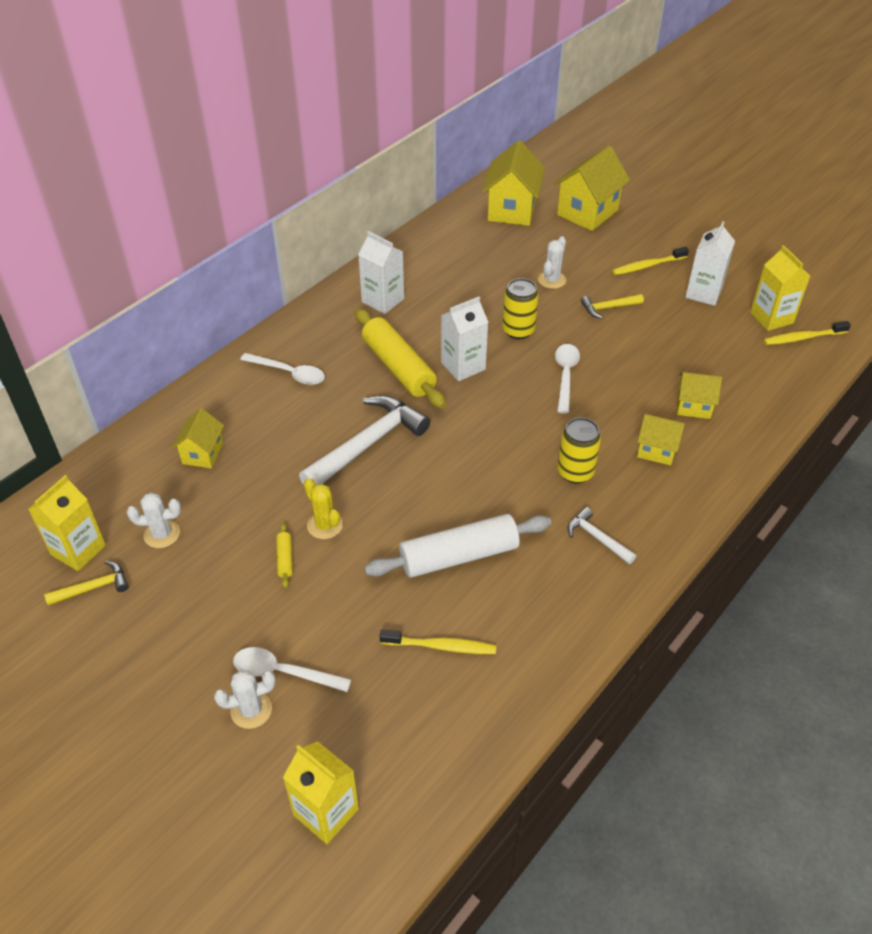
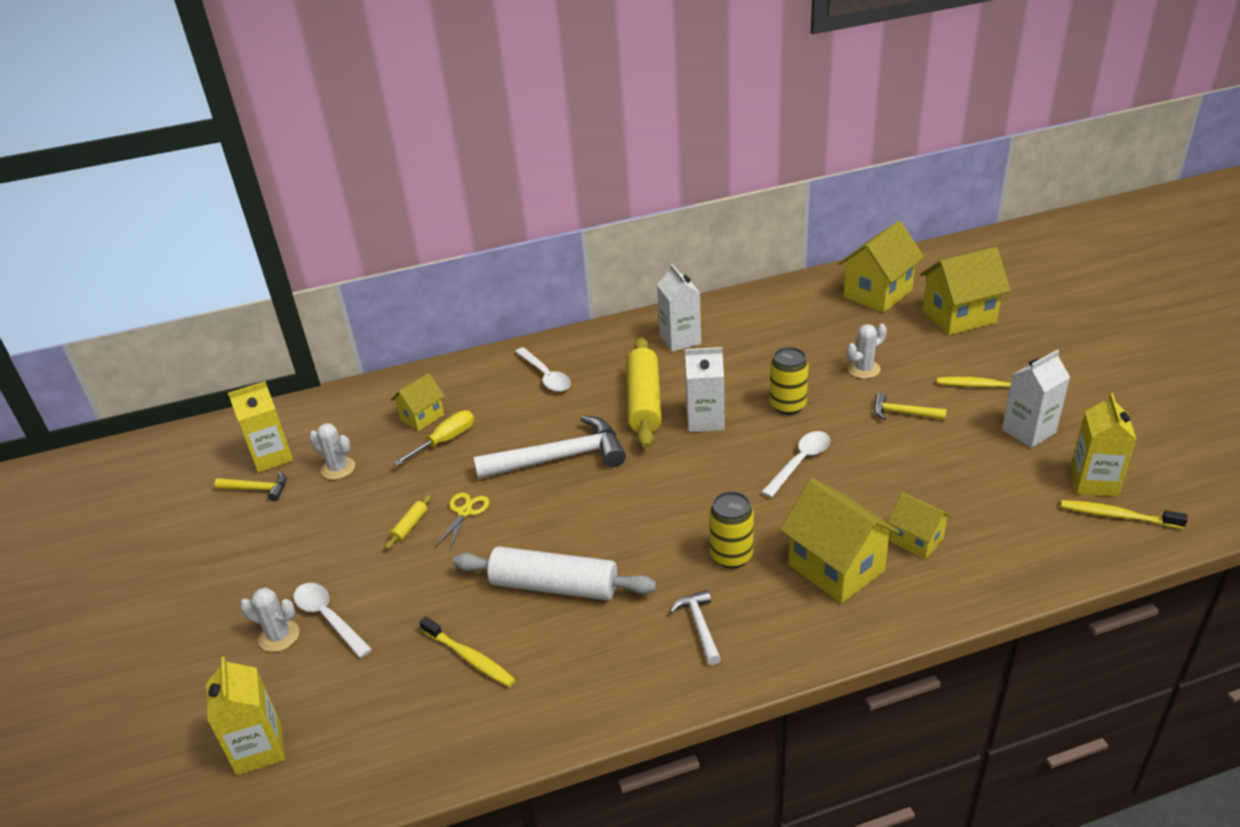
camera: 35 degrees right, 10 degrees down
yellow cactus [304,478,343,539] -> yellow scissors [435,492,489,550]
yellow house [637,414,685,465] -> yellow house [780,478,900,604], size x1.75
none -> yellow screwdriver [393,410,474,466]

